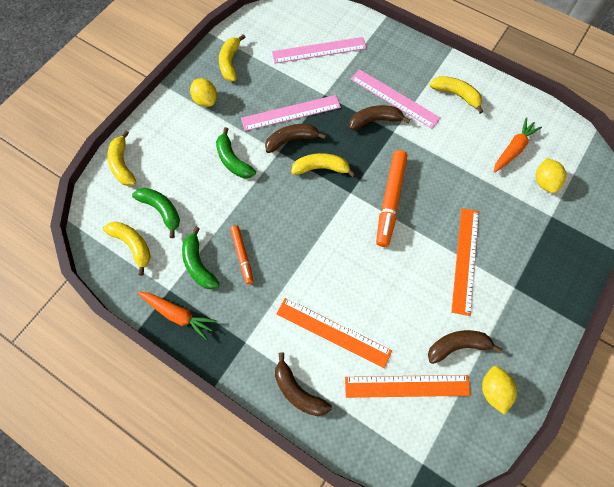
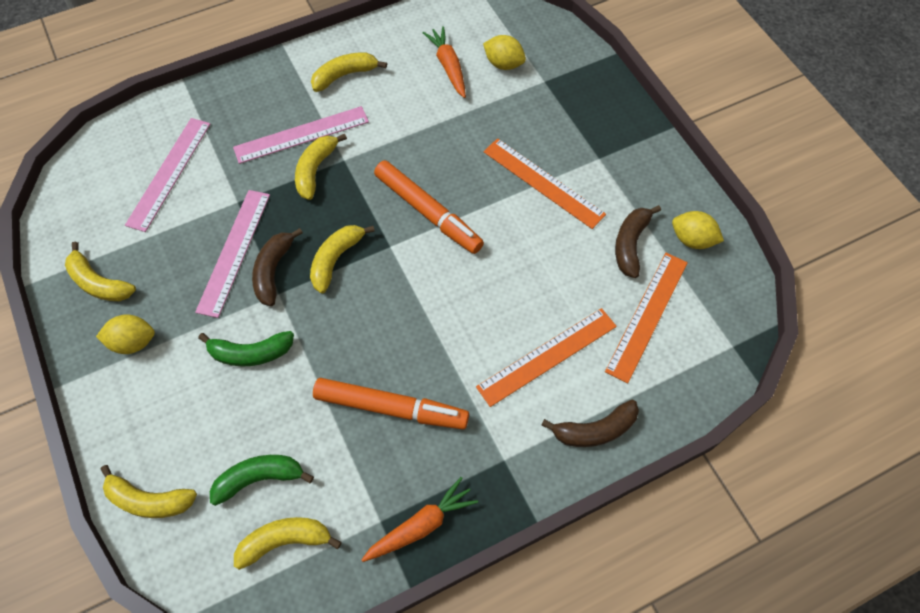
camera: 60 degrees left, 5 degrees down
green banana [182,227,219,289] -> none
orange marker [230,225,253,284] -> orange marker [313,378,469,429], size x1.74
brown banana [349,105,410,130] -> yellow banana [295,133,347,200]

